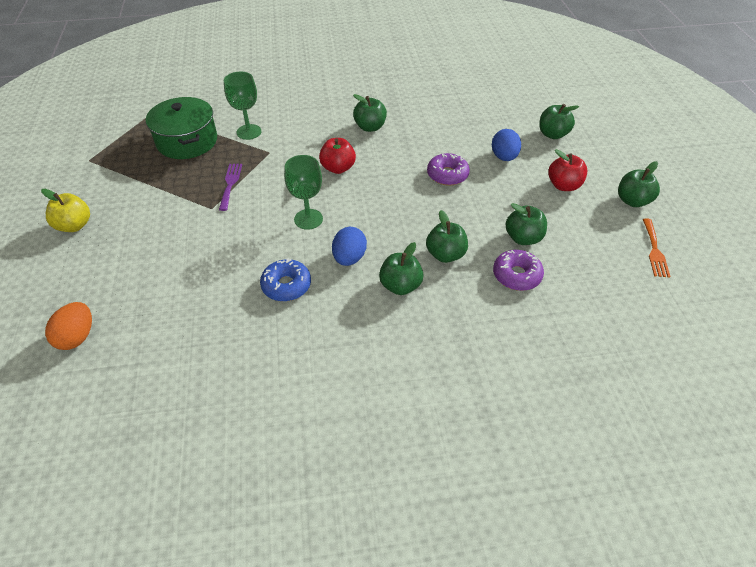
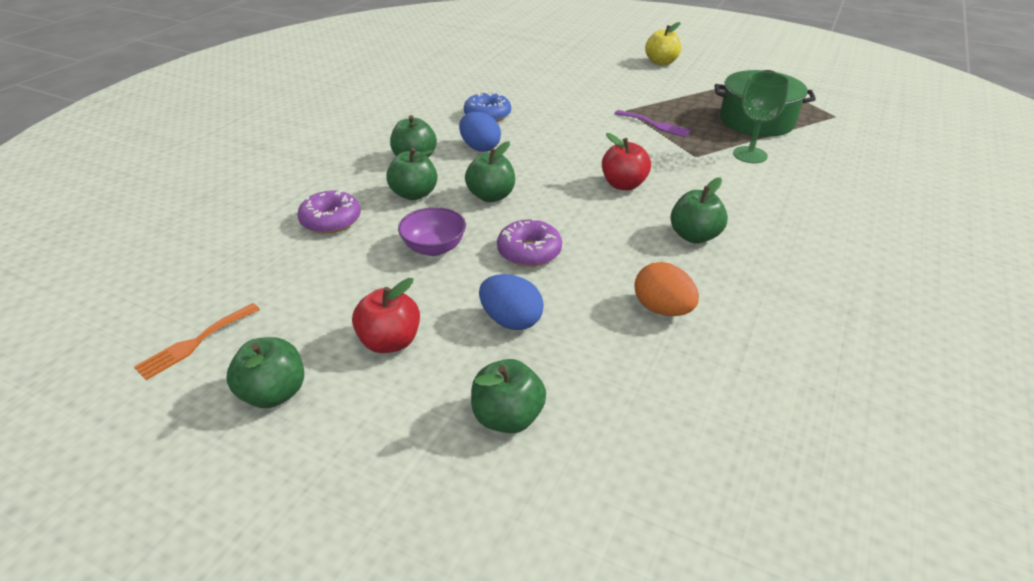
camera: 125 degrees right, 10 degrees down
orange egg [45,302,92,350] -> orange egg moved to [635,262,699,316]
green goblet [284,155,323,230] -> none
green apple [506,203,547,245] -> green apple moved to [465,141,515,202]
orange fork [643,218,671,278] -> orange fork turned 90 degrees counterclockwise [134,303,260,380]
none -> purple bowl [398,207,466,256]

